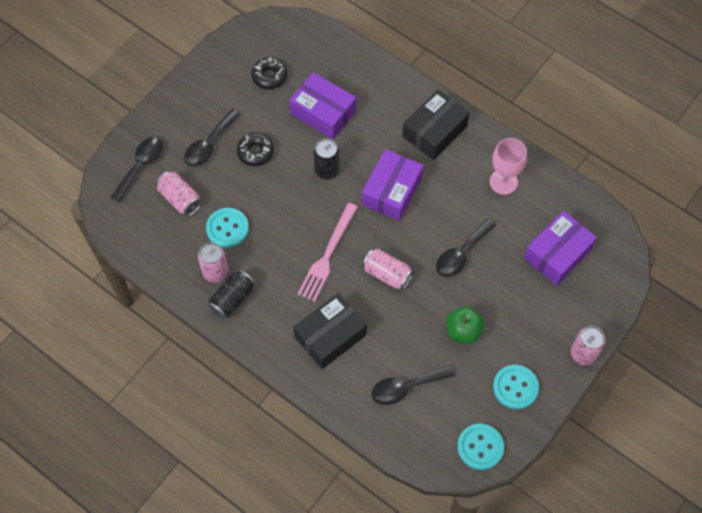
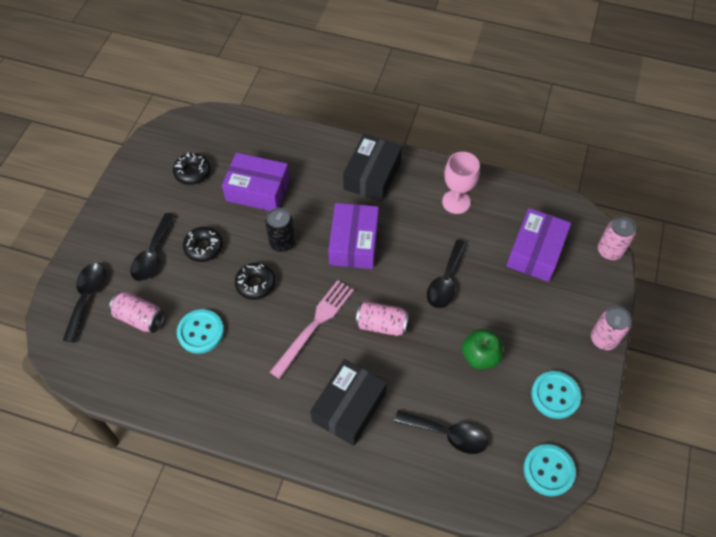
camera: 20 degrees left, 5 degrees down
pink can [198,242,228,283] -> pink can moved to [598,216,636,260]
black can [208,270,255,319] -> none
pink fork [297,203,358,302] -> pink fork turned 150 degrees counterclockwise [270,280,354,379]
black spoon [372,365,455,405] -> black spoon turned 120 degrees counterclockwise [394,410,488,454]
none -> black donut [235,263,275,300]

